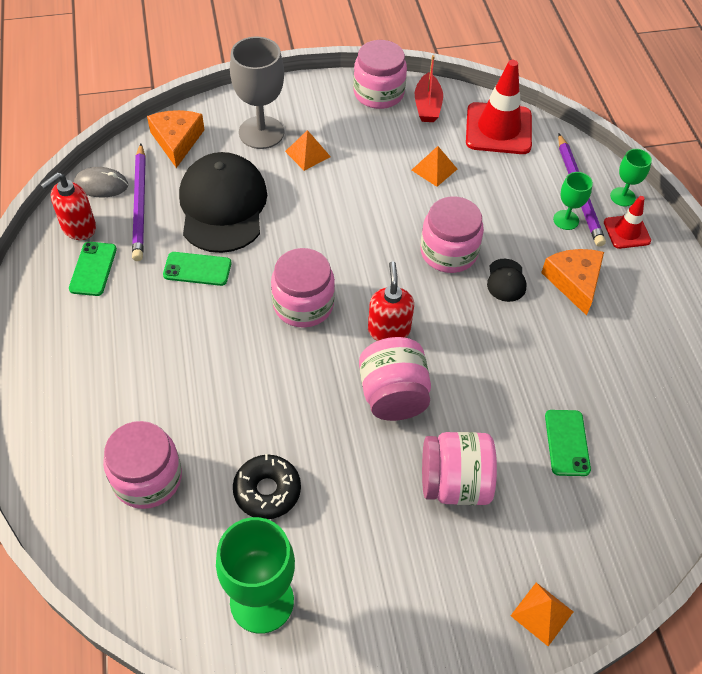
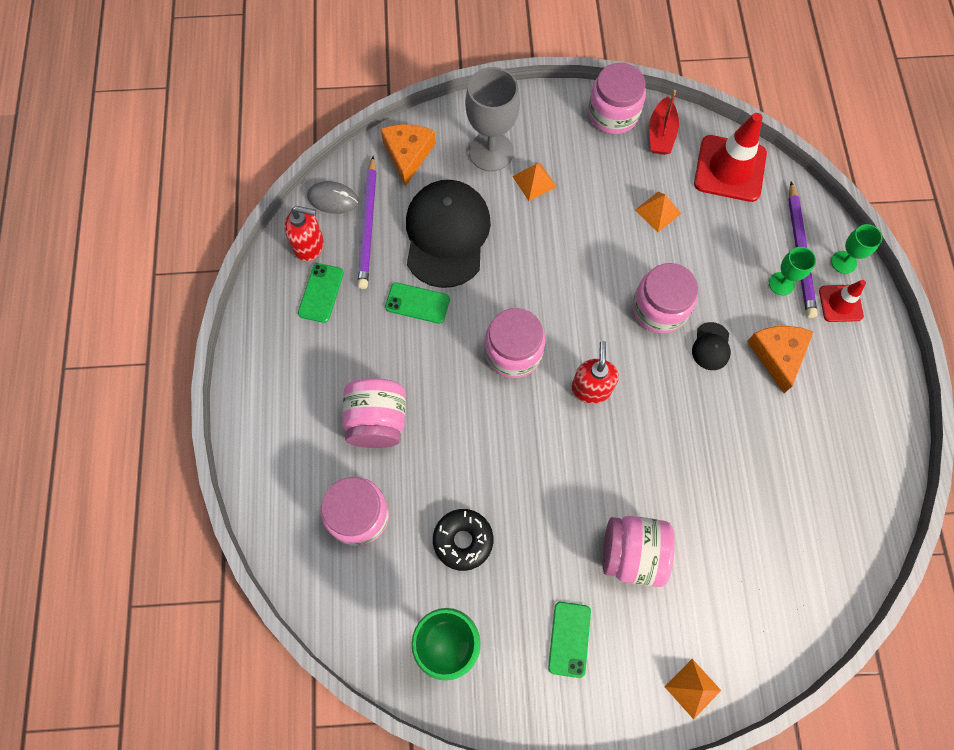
camera: 10 degrees right, 15 degrees up
red soap dispenser [40,173,96,240] -> red soap dispenser turned 135 degrees counterclockwise [284,206,324,262]
pink jar [359,337,431,421] -> pink jar moved to [342,378,406,448]
green phone [545,410,591,476] -> green phone moved to [548,602,591,678]

